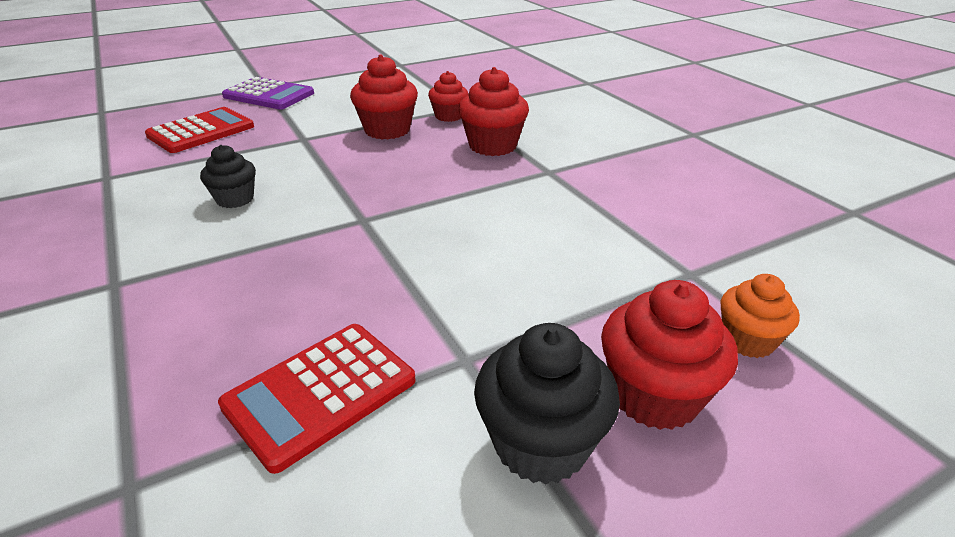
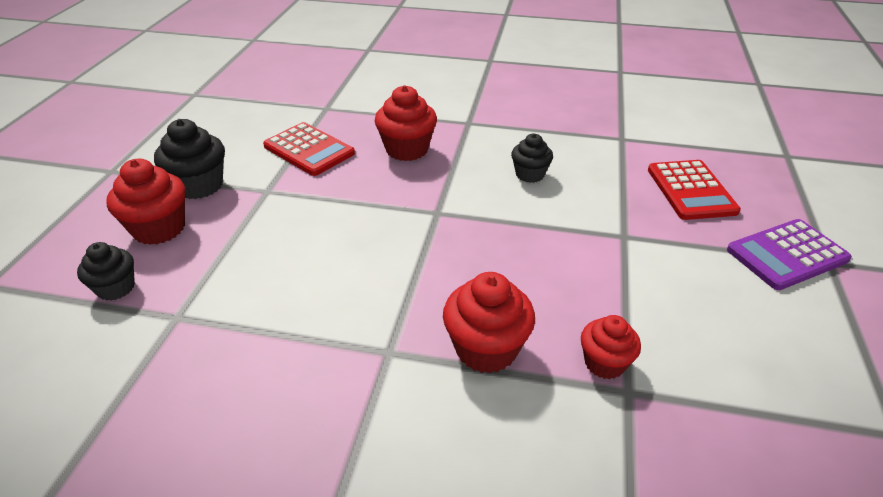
camera: 130 degrees right, 5 degrees up
red calculator [218,324,416,474] -> red calculator turned 135 degrees clockwise [263,122,355,176]
red cupcake [350,55,418,139] -> red cupcake moved to [375,85,437,161]
orange cupcake [720,274,800,358] -> black cupcake [77,242,135,301]

